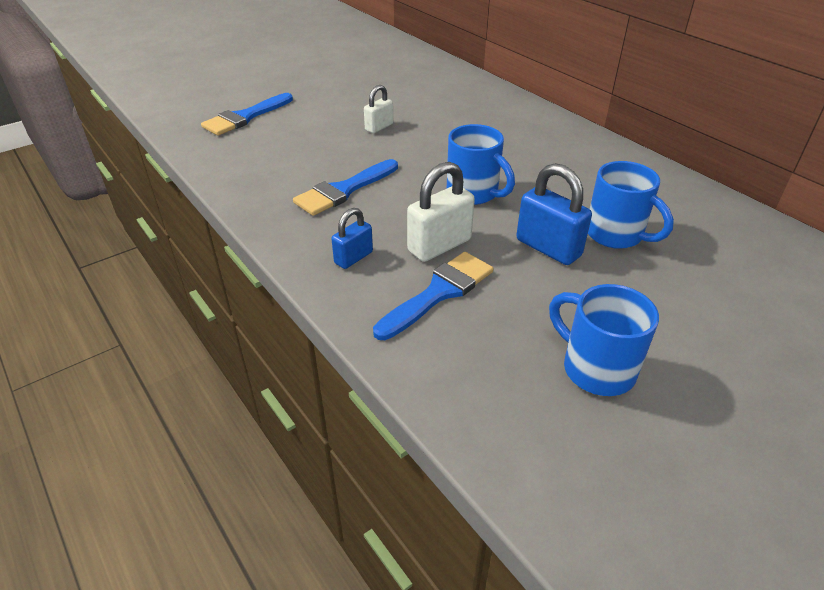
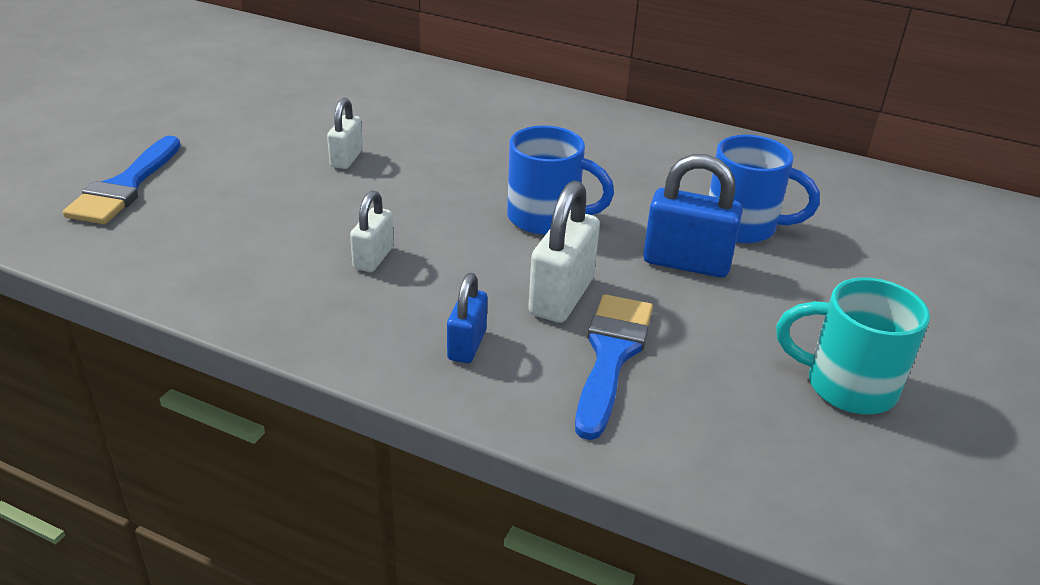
camera: 30 degrees left, 5 degrees down
blue brush [293,159,398,216] -> white padlock [350,190,394,272]
blue mug [549,284,659,396] -> turquoise mug [776,277,930,414]

